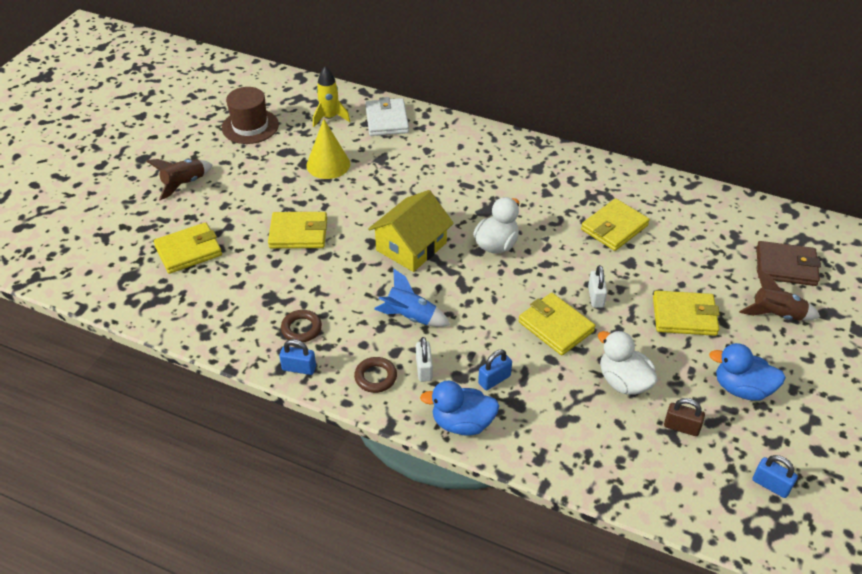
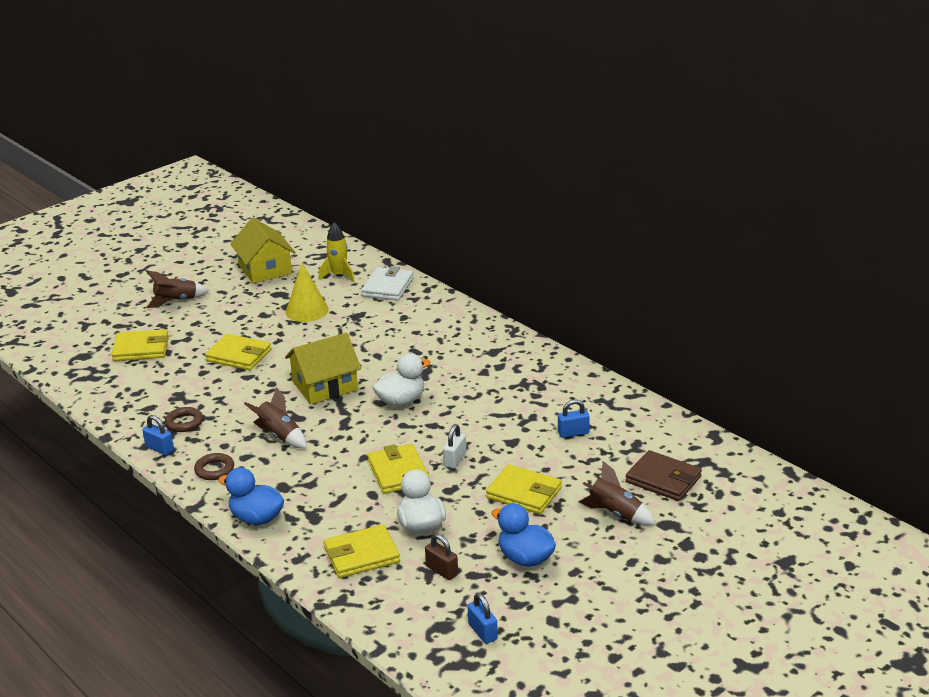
camera: 25 degrees right, 15 degrees down
brown hat [222,87,279,144] -> yellow house [230,218,295,283]
blue rocket [374,269,450,327] -> brown rocket [244,387,307,448]
white padlock [416,337,433,382] -> none
blue padlock [478,350,512,390] -> blue padlock moved to [558,399,590,438]
yellow wallet [581,198,650,251] -> yellow wallet moved to [324,524,400,578]

